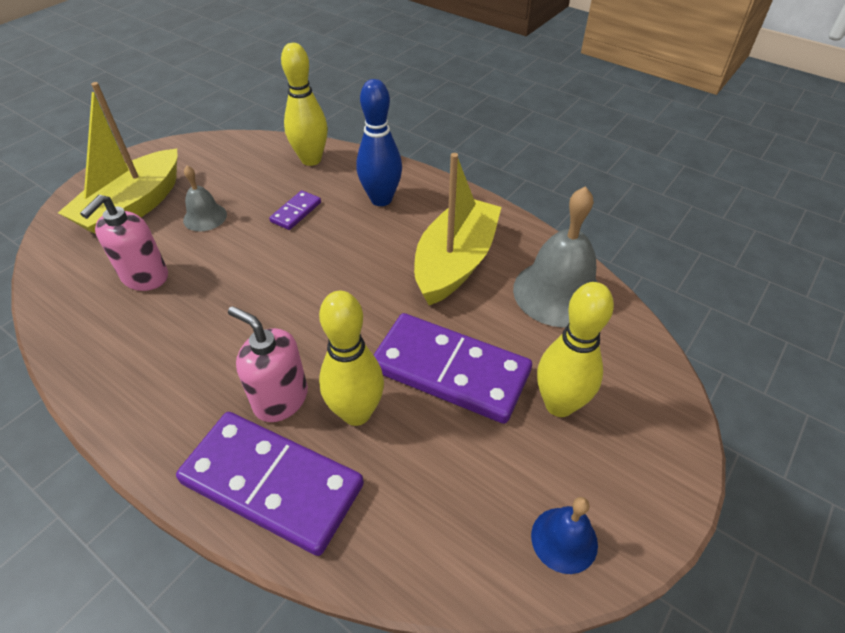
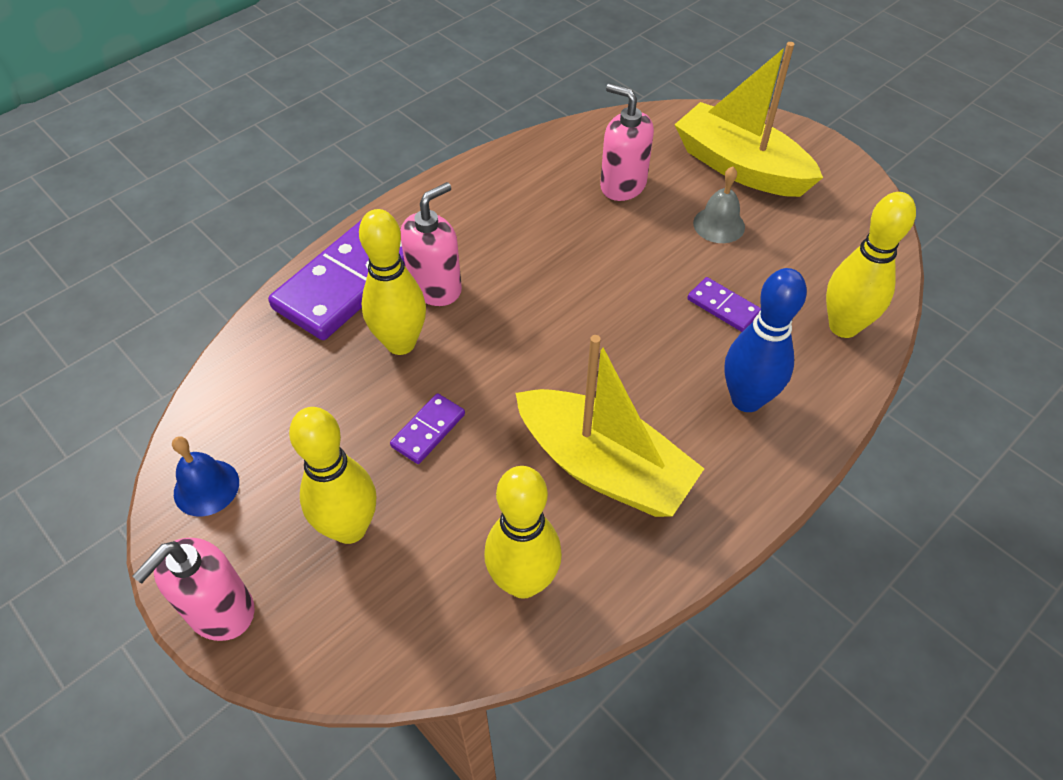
camera: 100 degrees right, 5 degrees up
purple domino [374,313,532,424] -> purple domino [390,393,465,464], size x0.45
grey bell [513,186,598,328] -> yellow bowling pin [484,466,562,599]
none -> pink soap dispenser [132,538,255,641]

